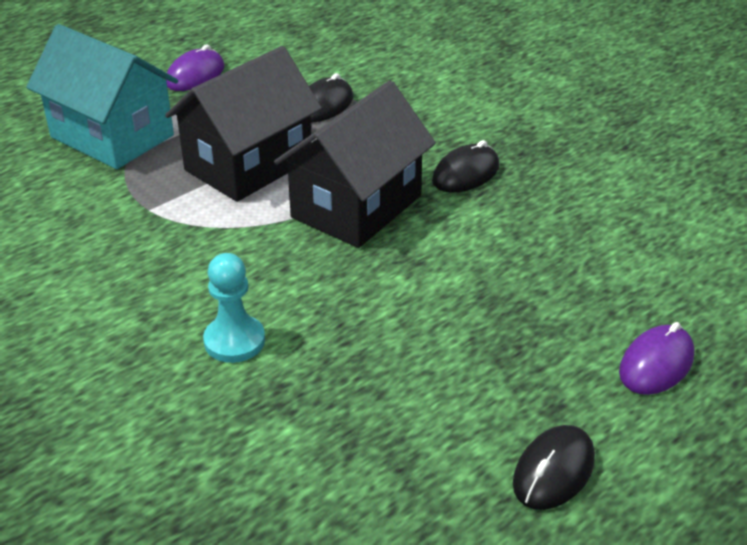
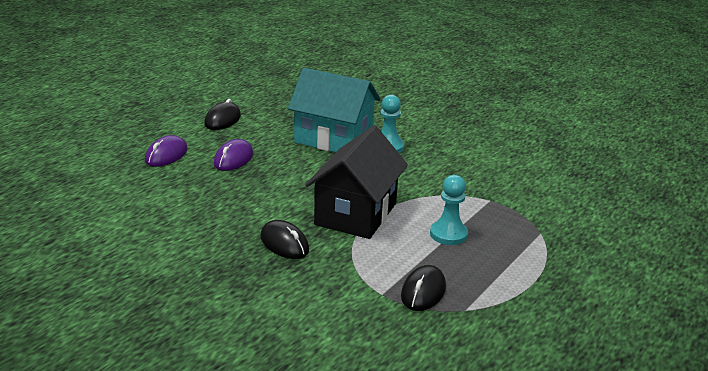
camera: 165 degrees right, 10 degrees down
turquoise house [26,24,178,169] -> turquoise house moved to [288,68,381,152]
purple mouse [165,44,225,91] -> purple mouse moved to [214,139,253,171]
black house [165,46,322,202] -> turquoise pawn [430,175,468,245]
black mouse [432,140,499,193] -> black mouse turned 75 degrees counterclockwise [260,220,309,259]

